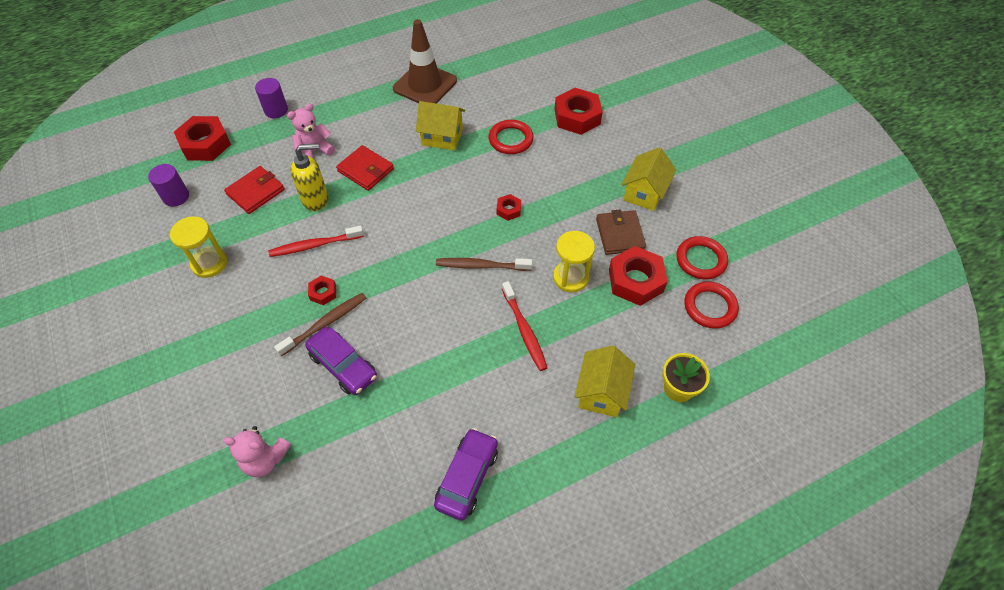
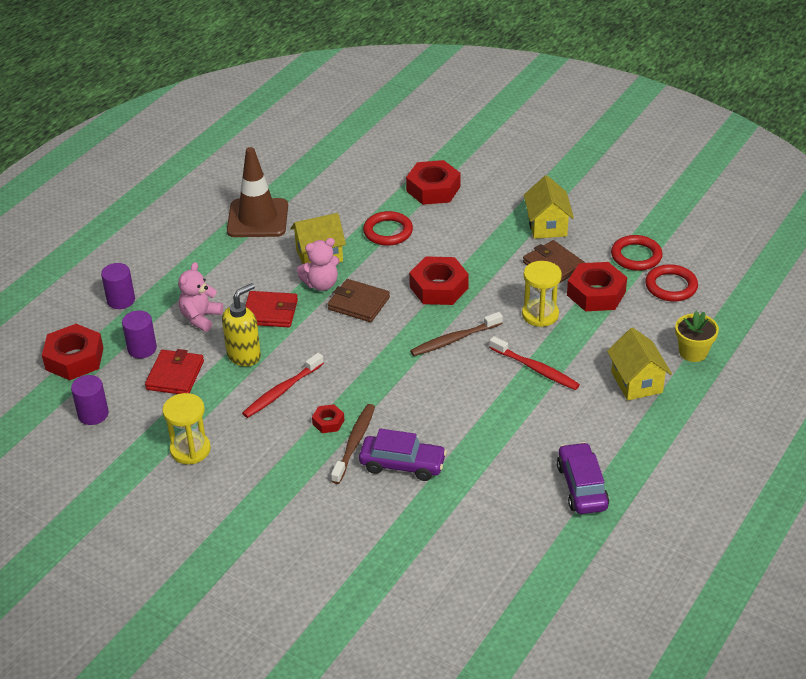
camera: 30 degrees left, 15 degrees down
pink teddy bear [223,426,291,477] -> pink teddy bear moved to [297,238,340,291]
red nut [497,194,521,221] -> red nut [409,256,469,305], size x2.01
none -> purple cylinder [122,310,157,358]
none -> brown wallet [328,279,390,322]

